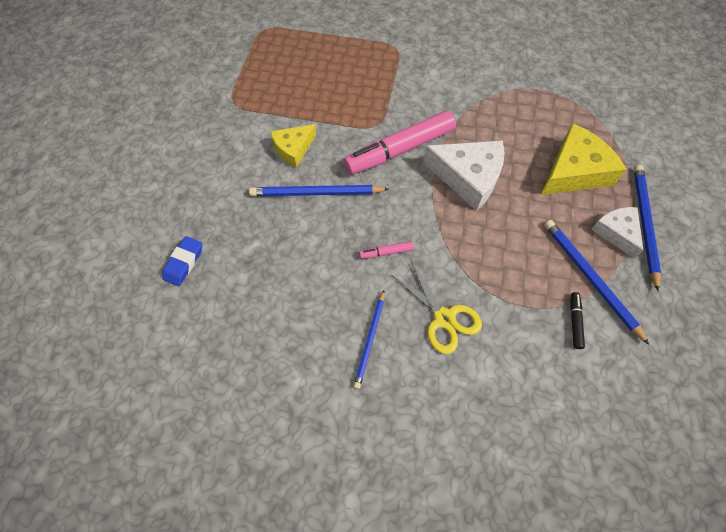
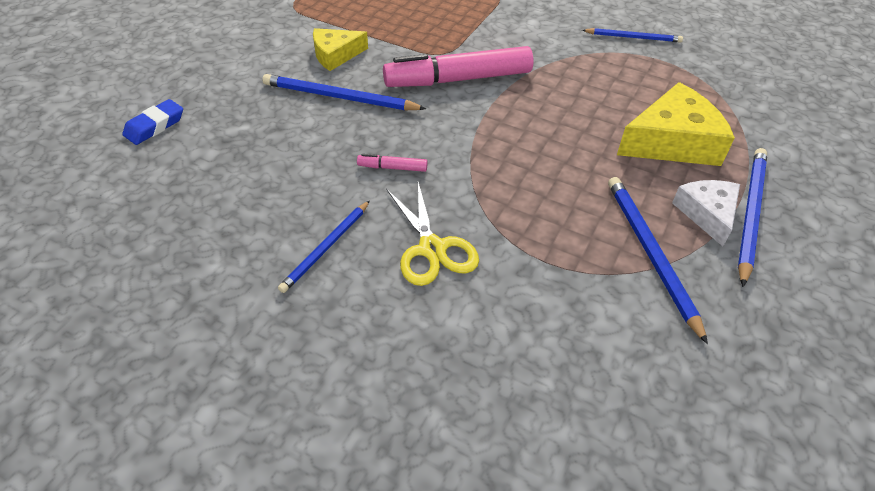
camera: 15 degrees right, 15 degrees down
white cheese [423,140,504,211] -> none
black marker [570,292,585,349] -> none
none -> blue pencil [582,28,683,43]

